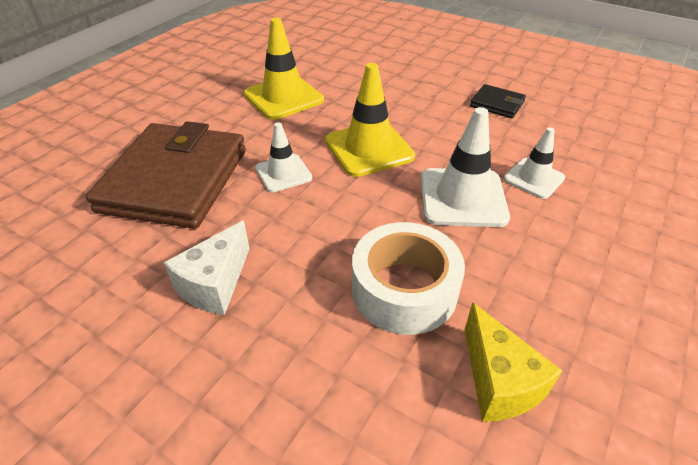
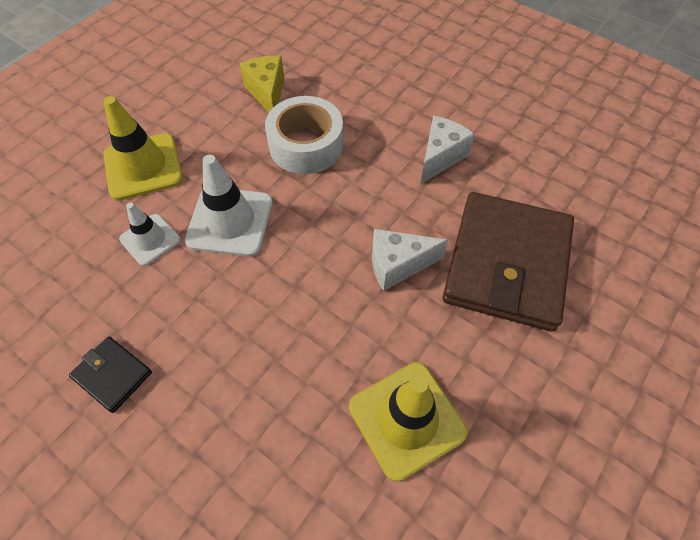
camera: 175 degrees left, 15 degrees up
white traffic cone [255,122,312,192] -> white cheese [372,229,448,291]
yellow traffic cone [325,63,415,177] -> yellow traffic cone moved to [103,96,183,200]

